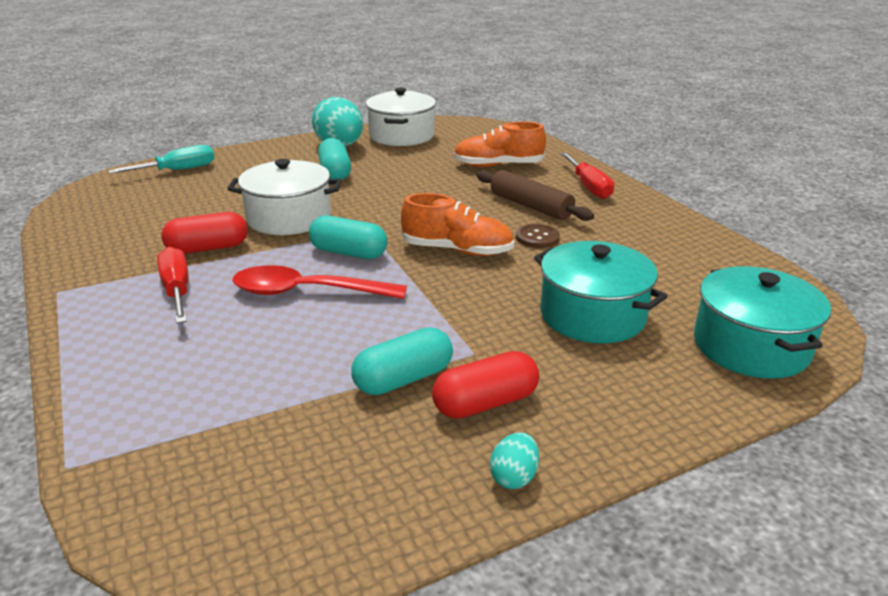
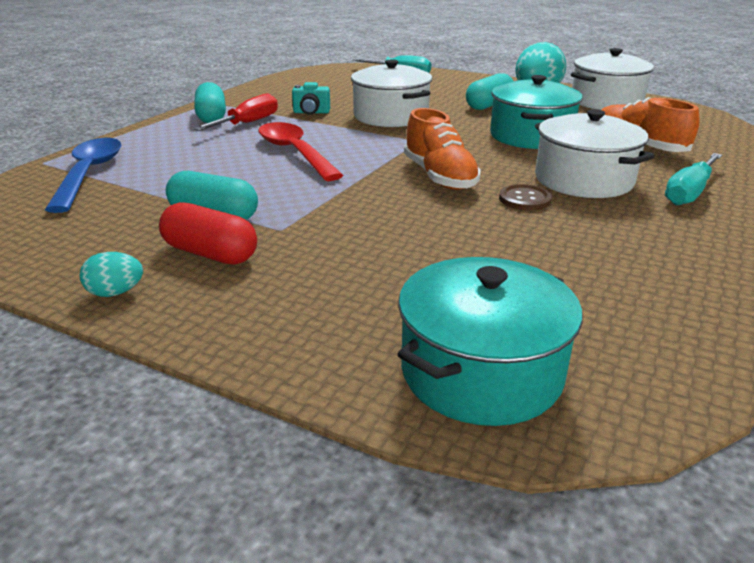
camera: 55 degrees right, 0 degrees up
red capsule [161,212,248,254] -> turquoise camera [292,82,330,115]
turquoise capsule [309,215,387,259] -> turquoise capsule moved to [194,82,226,123]
brown rolling pin [476,170,594,221] -> white pot [535,109,655,198]
turquoise pot [534,241,668,344] -> turquoise pot moved to [490,75,583,149]
red screwdriver [561,152,614,199] -> turquoise screwdriver [665,153,722,205]
none -> blue spoon [45,138,121,213]

